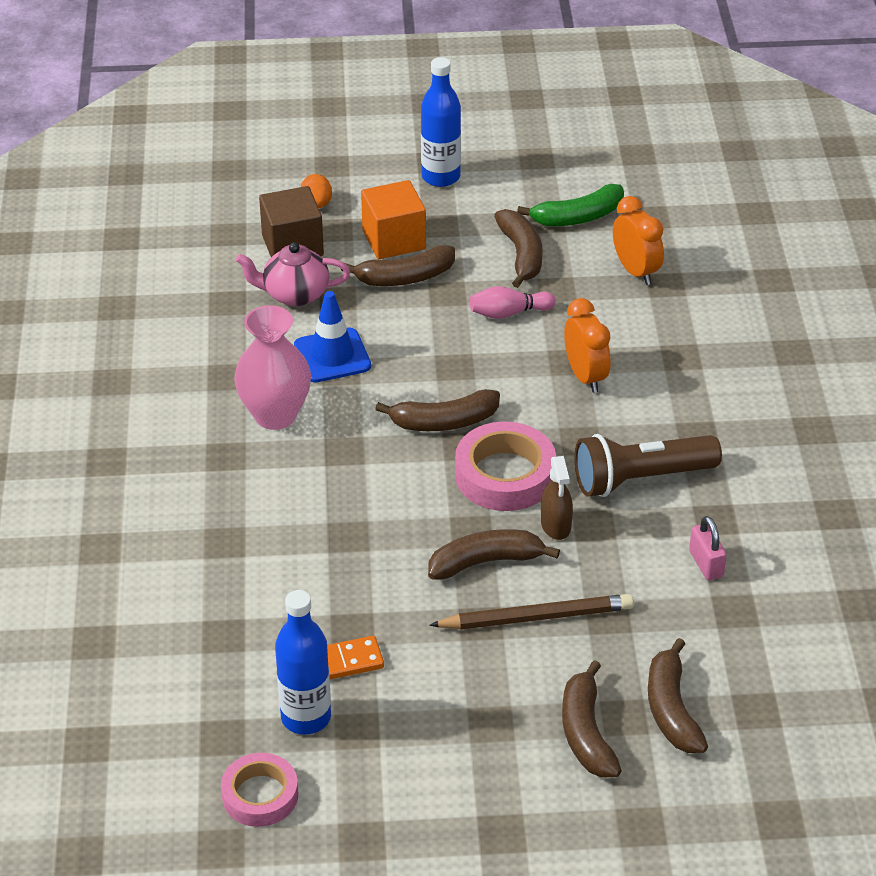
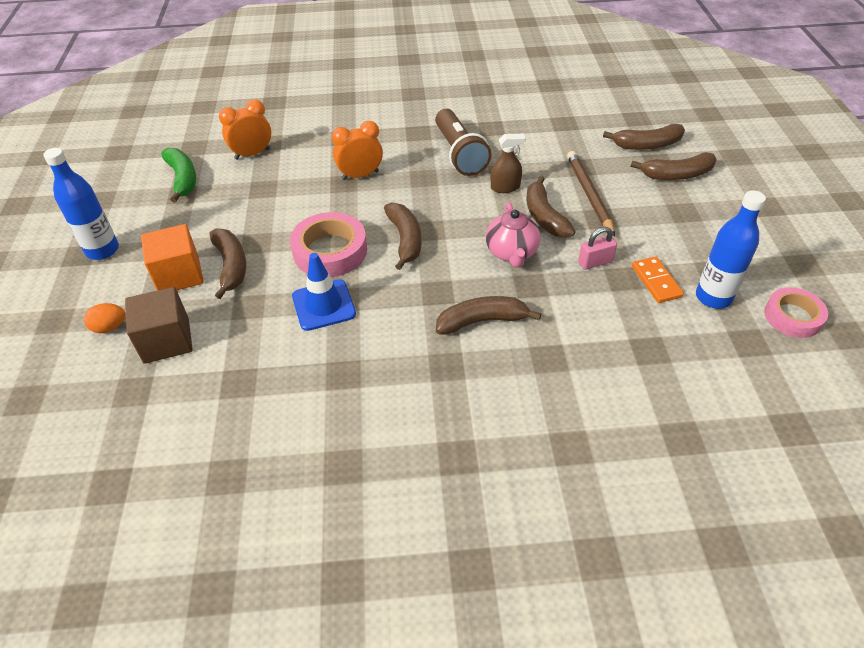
camera: 90 degrees left, 5 degrees up
pink vase [234,305,311,430] -> none
pink teapot [236,243,350,306] -> pink teapot moved to [486,202,541,267]
pink tape [455,422,556,511] -> pink tape moved to [290,212,367,277]
pink bowling pin [470,286,556,319] -> none
brown banana [494,209,543,288] -> brown banana moved to [436,296,541,335]
pink padlock [689,516,727,580] -> pink padlock moved to [578,227,617,270]

